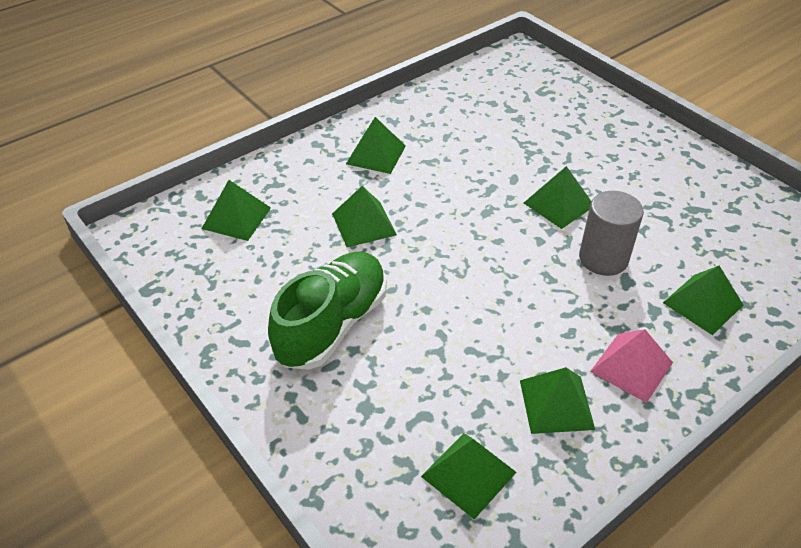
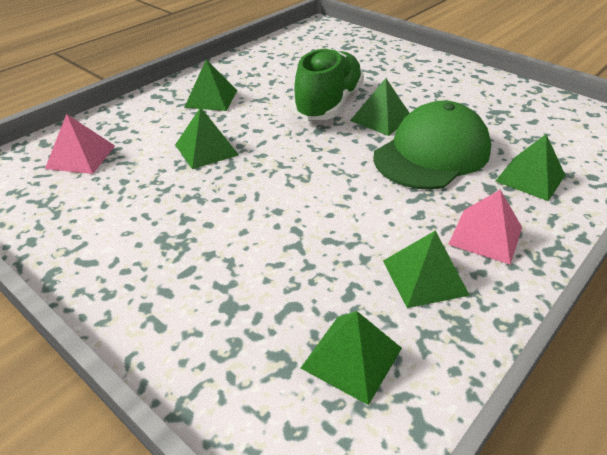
camera: 10 degrees left, 5 degrees down
green pyramid [201,180,271,241] -> pink pyramid [45,114,115,174]
green shoe [268,252,387,370] -> green shoe moved to [292,48,364,120]
grey cylinder [579,191,644,276] -> green cap [373,101,491,190]

